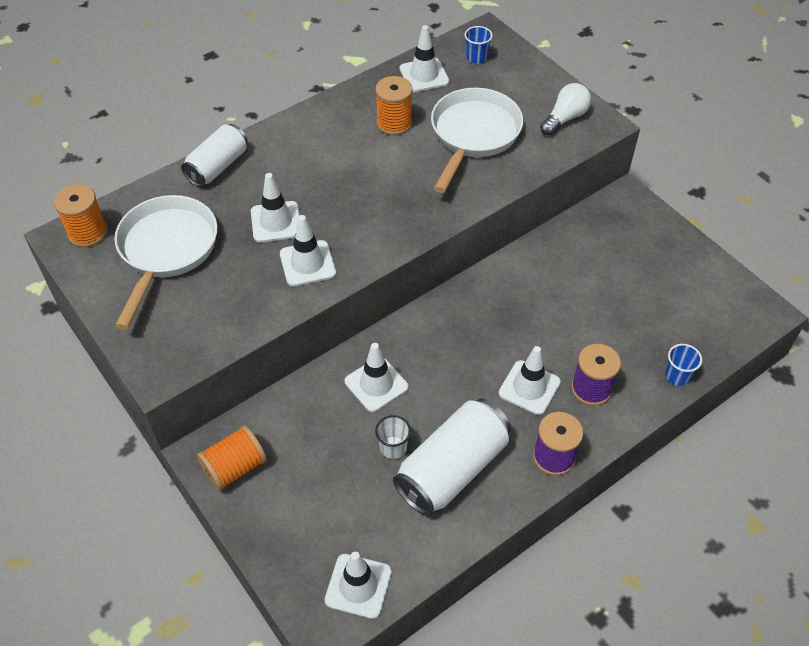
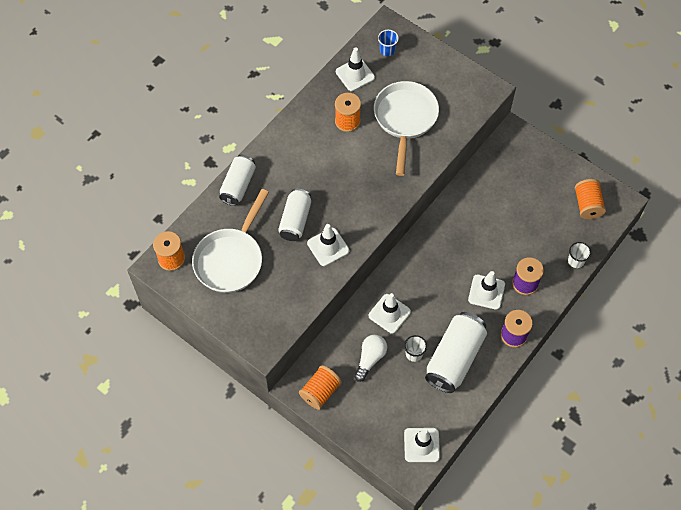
camera: 15 degrees left, 10 degrees up
white pan [114,195,217,330] -> white pan turned 150 degrees counterclockwise [192,189,269,293]
white traffic cone [251,173,300,242] -> white can [278,189,311,241]
white light bulb [540,83,591,136] -> white light bulb moved to [354,335,387,382]
blue cup [665,344,702,386] -> white cup [568,242,591,268]
none -> orange spool [575,179,606,219]

